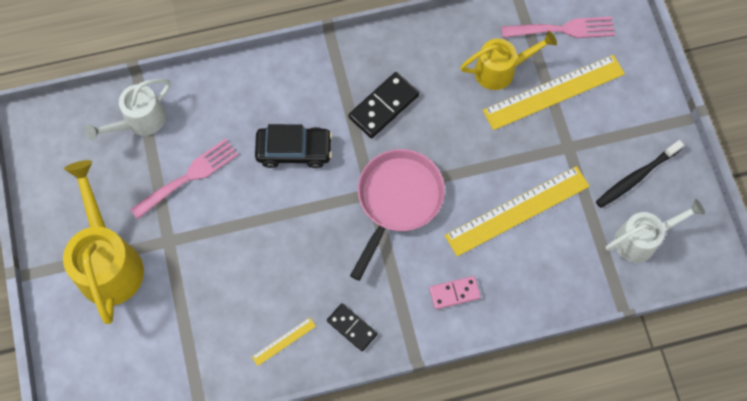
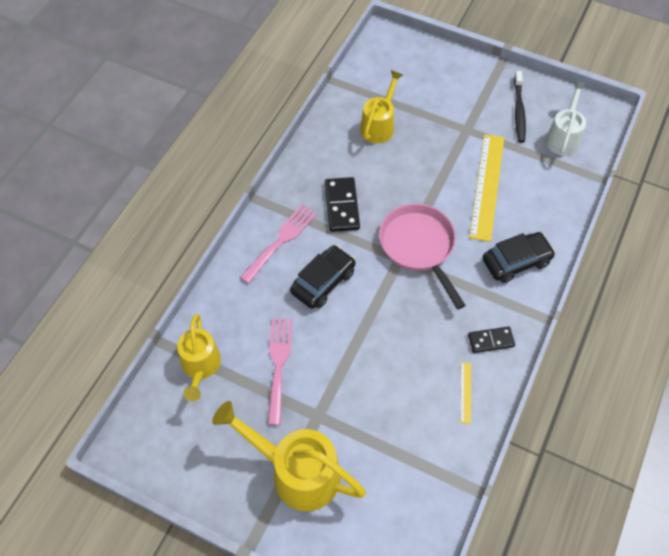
camera: 50 degrees left, 10 degrees down
white watering can [85,79,171,141] -> yellow watering can [177,314,221,401]
pink domino [429,276,481,309] -> black car [482,232,556,283]
yellow ruler [483,55,625,130] -> none
pink fork [501,17,615,38] -> pink fork moved to [240,204,317,284]

